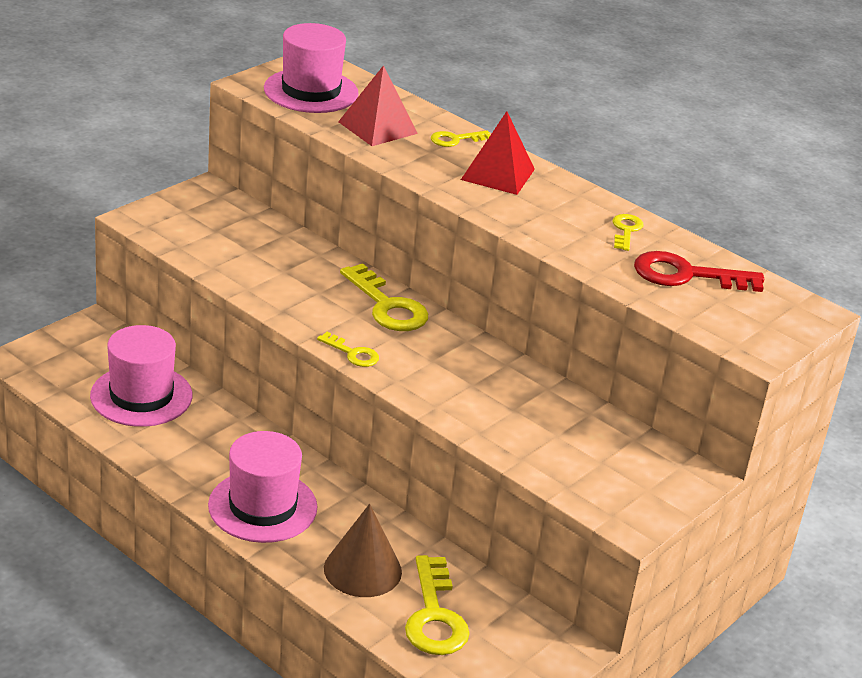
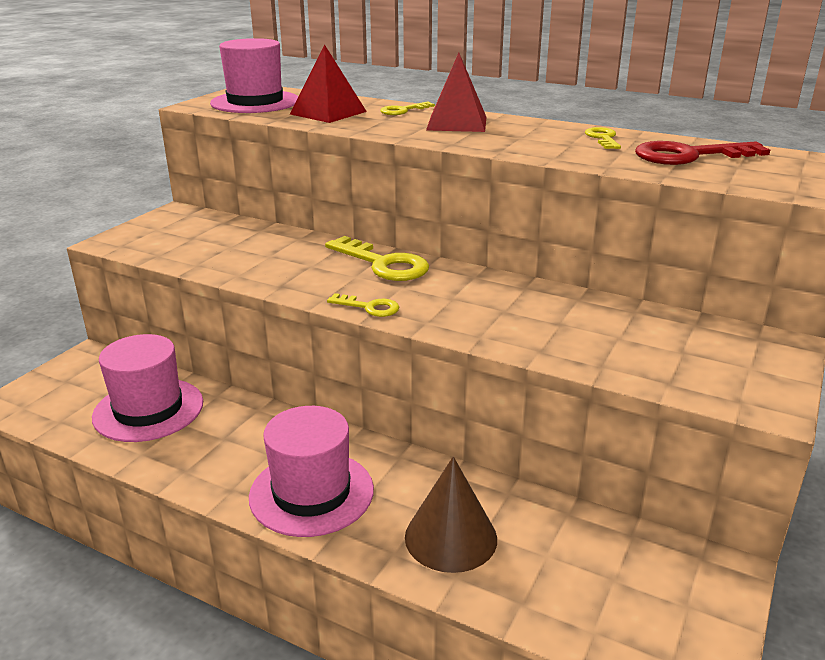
camera: 10 degrees left, 5 degrees down
yellow key [405,555,470,655] -> none

